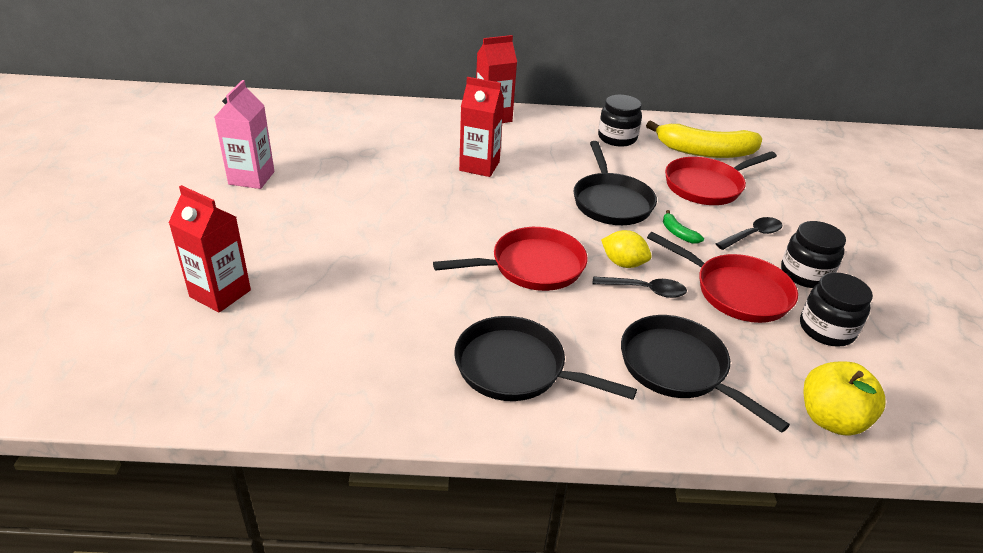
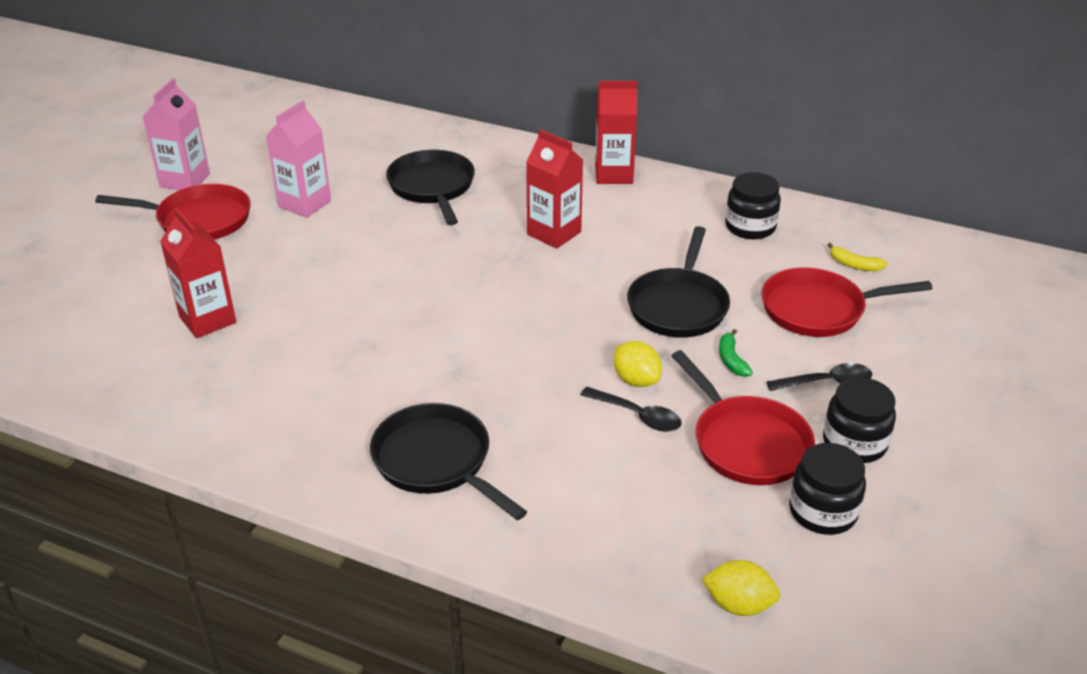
camera: 25 degrees right, 0 degrees up
red pan [433,227,588,291] -> red pan moved to [95,184,250,240]
black pan [621,315,790,433] -> black pan moved to [386,150,475,225]
yellow banana [646,120,762,158] -> yellow banana [827,243,888,271], size x0.41
yellow apple [803,362,885,436] -> yellow lemon [702,560,780,616]
none -> pink carton [143,78,210,190]

